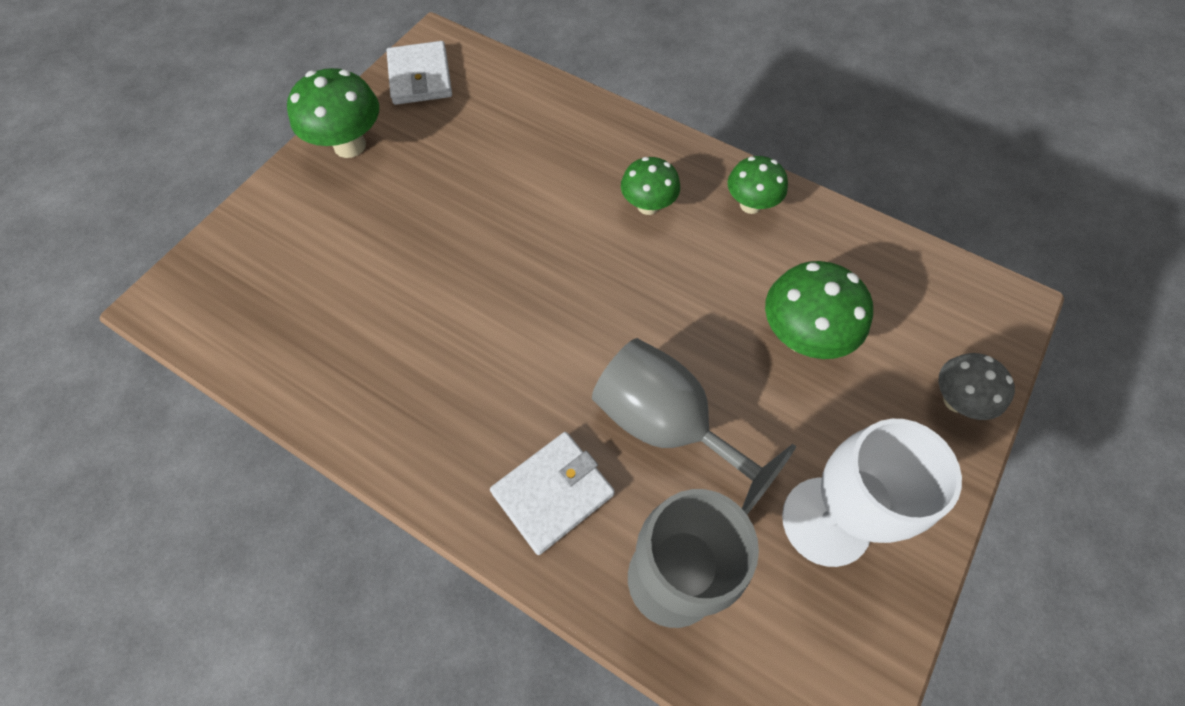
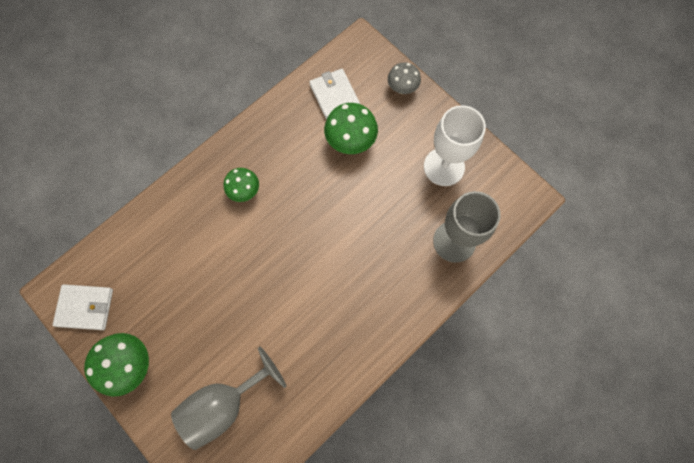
camera: 75 degrees left, 10 degrees up
white wallet [490,432,615,555] -> white wallet moved to [309,69,360,119]
grey goblet [592,338,796,514] -> grey goblet moved to [171,347,287,450]
green mushroom [728,156,788,214] -> none

